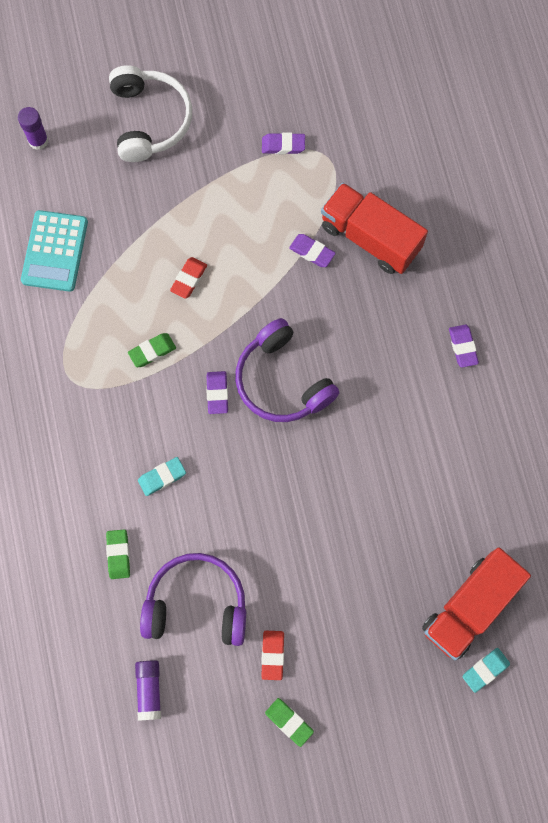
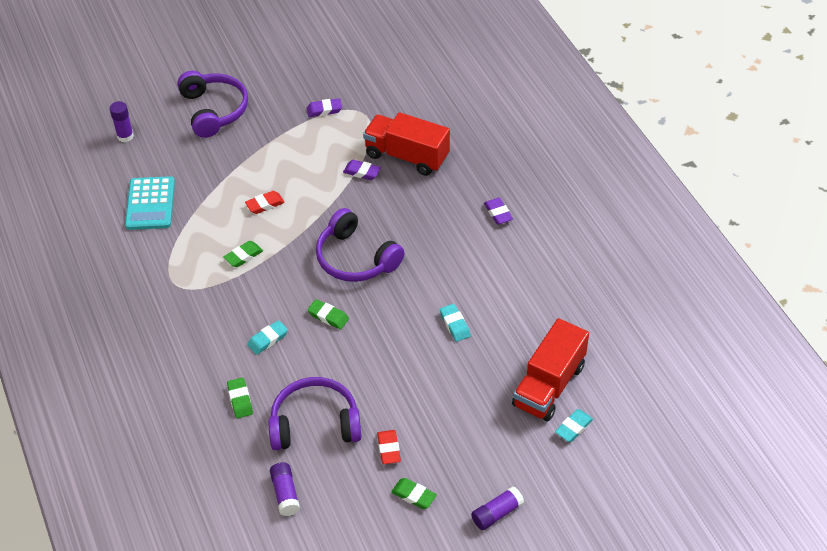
camera: 10 degrees left, 25 degrees down
white headphones [109,65,192,162] -> purple headphones [177,71,248,138]
red eraser [170,257,207,299] -> red eraser turned 45 degrees clockwise [245,191,285,214]
purple eraser [207,371,228,414] -> none
none -> green eraser [307,299,349,329]
none -> turquoise eraser [440,304,471,342]
none -> purple glue stick [471,486,524,530]

